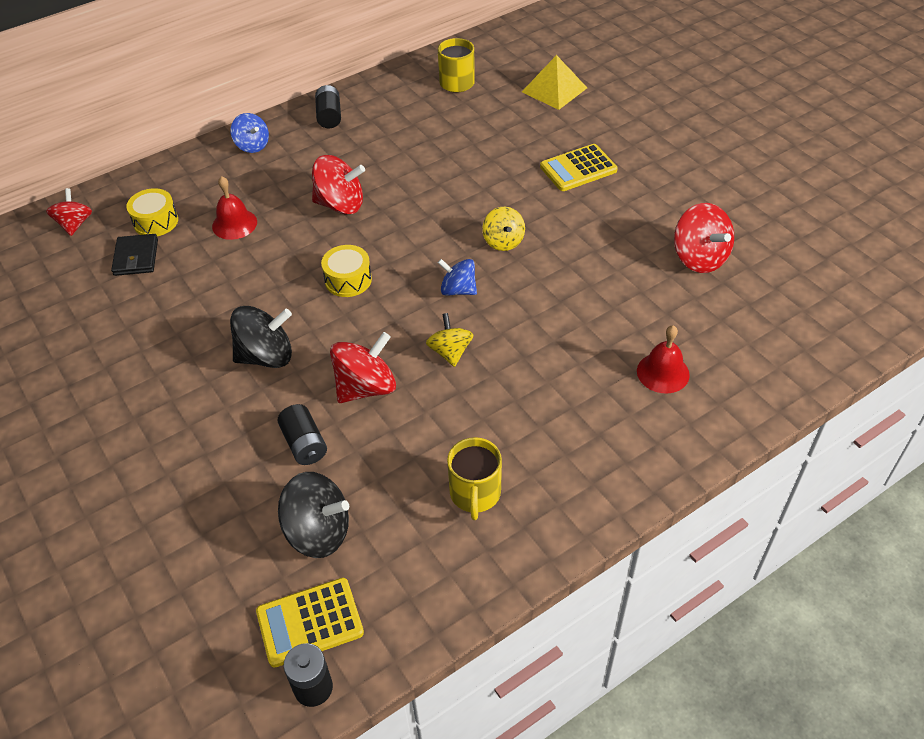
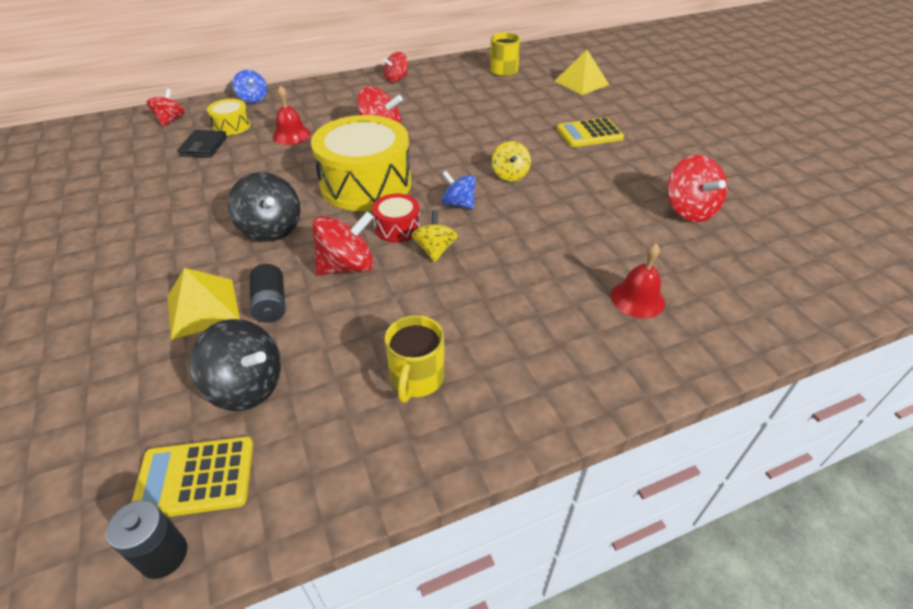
camera: 10 degrees right, 5 degrees down
black spinning top [230,306,292,368] -> black spinning top turned 60 degrees clockwise [228,172,301,242]
blue spinning top [231,113,269,153] -> blue spinning top moved to [232,70,267,103]
black battery [315,85,341,128] -> red spinning top [383,52,408,82]
yellow drum [321,245,372,297] -> yellow drum [311,115,412,211], size x2.18
none -> yellow pyramid [167,268,240,340]
none -> red drum [372,194,420,242]

